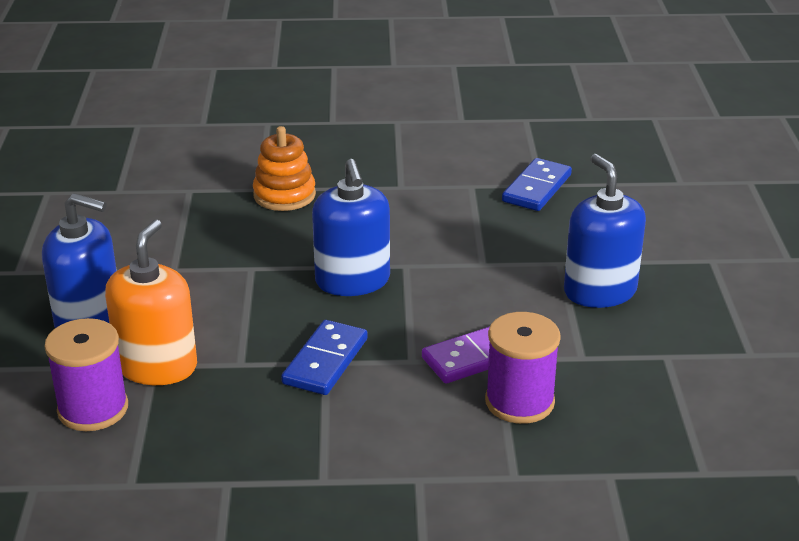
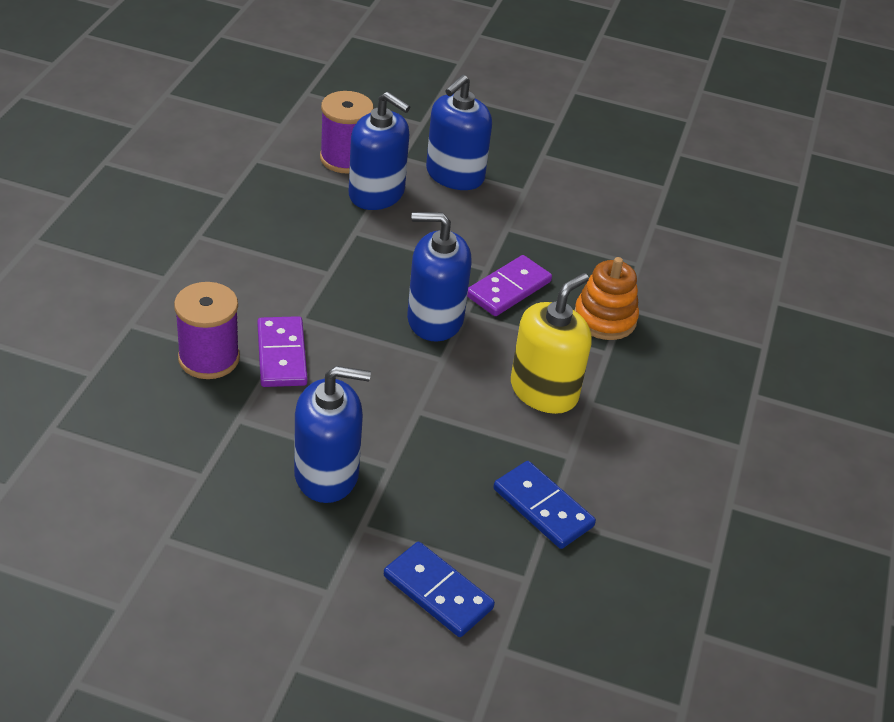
camera: 105 degrees right, 10 degrees up
orange soap dispenser [105,219,197,385] -> blue soap dispenser [349,92,411,210]
blue domino [281,320,368,395] -> blue domino moved to [384,542,495,637]
none -> purple domino [467,255,552,316]
none -> yellow soap dispenser [511,273,592,414]

